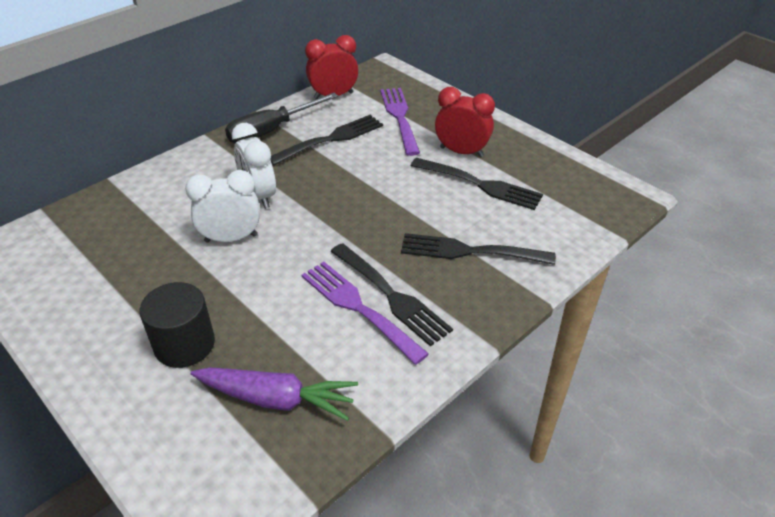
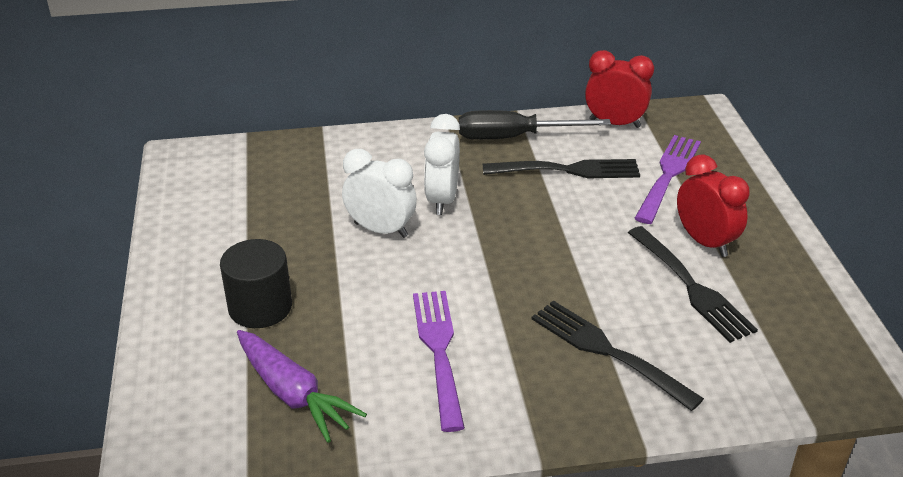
camera: 35 degrees right, 5 degrees down
black fork [330,243,453,347] -> none

